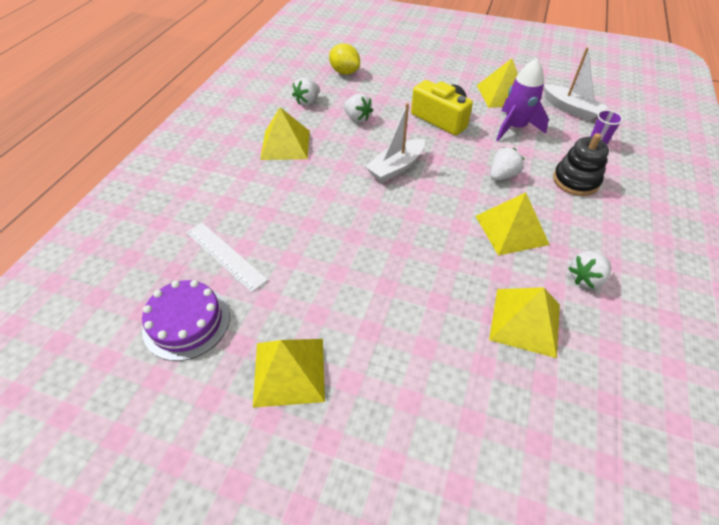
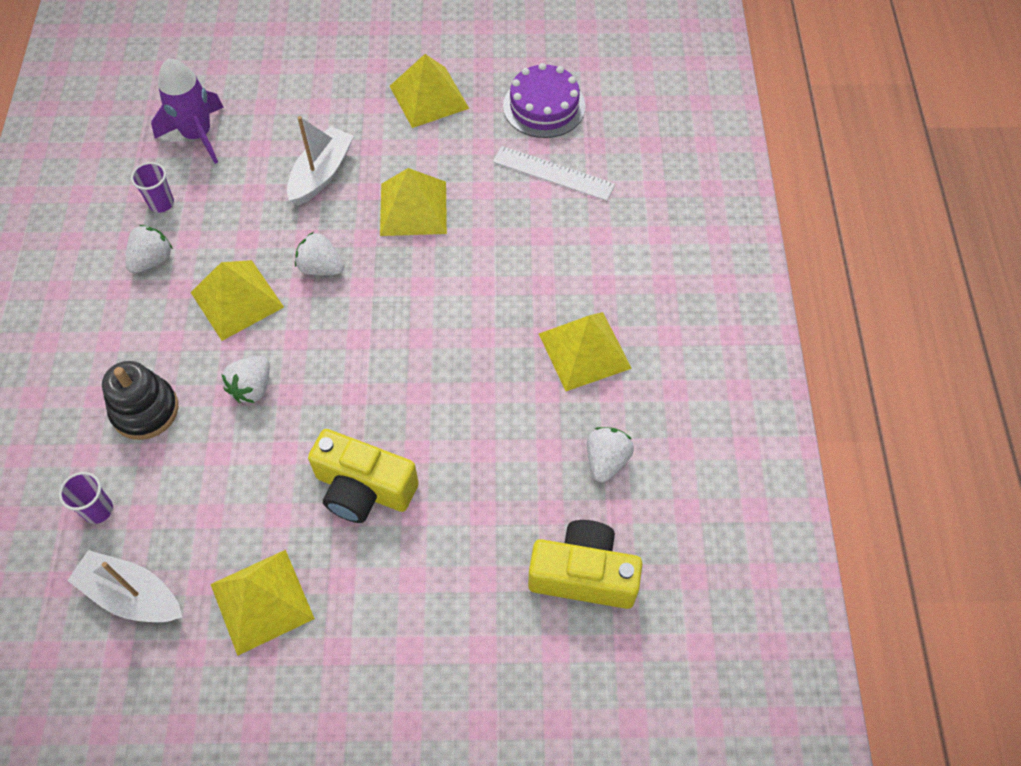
camera: 160 degrees right, 10 degrees up
yellow lemon [329,43,360,75] -> yellow camera [528,520,642,609]
white strawberry [343,94,373,123] -> white strawberry moved to [295,232,345,275]
white boat [365,103,425,183] -> white boat moved to [287,116,354,206]
yellow pyramid [489,287,560,358] -> yellow pyramid moved to [380,168,447,236]
purple rocket [496,58,549,141] -> purple rocket moved to [151,58,224,164]
none -> purple cup [131,162,174,213]

